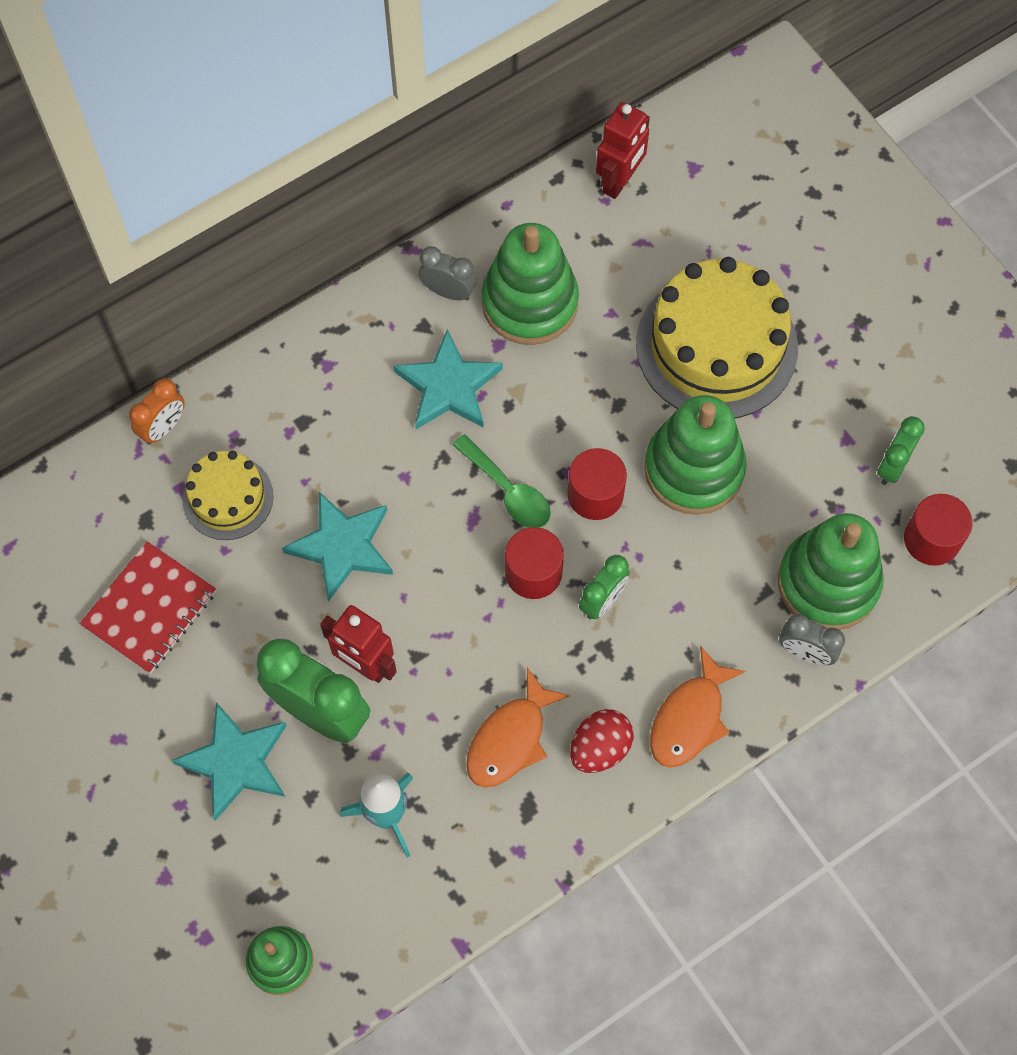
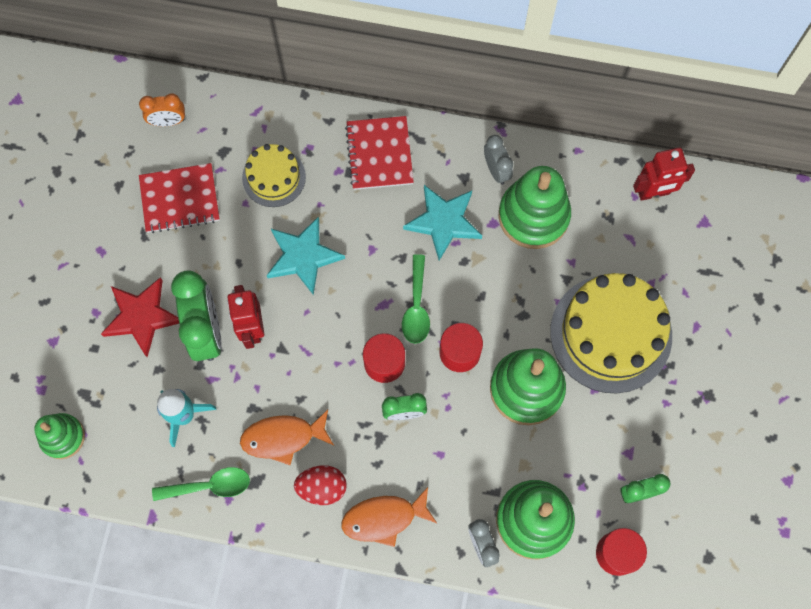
camera: 45 degrees right, 5 degrees up
orange clock [129,379,185,444] -> orange clock moved to [139,93,185,127]
turquoise star [172,702,287,821] -> red star [101,277,179,357]
none -> green spoon [152,467,250,501]
none -> red notebook [345,116,414,190]

